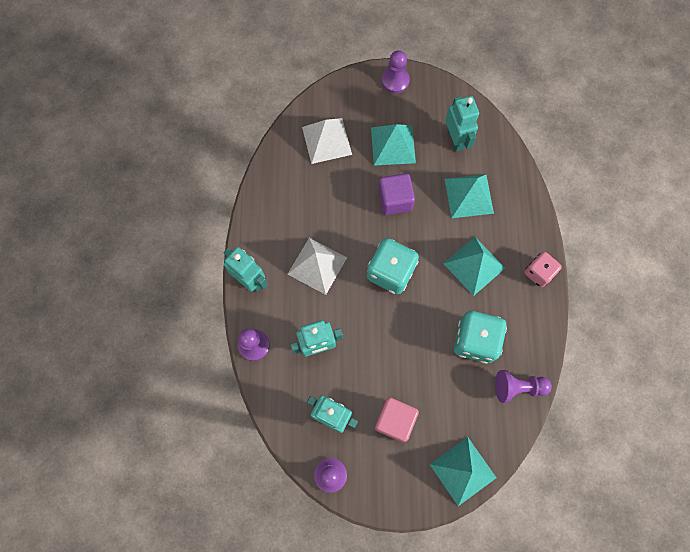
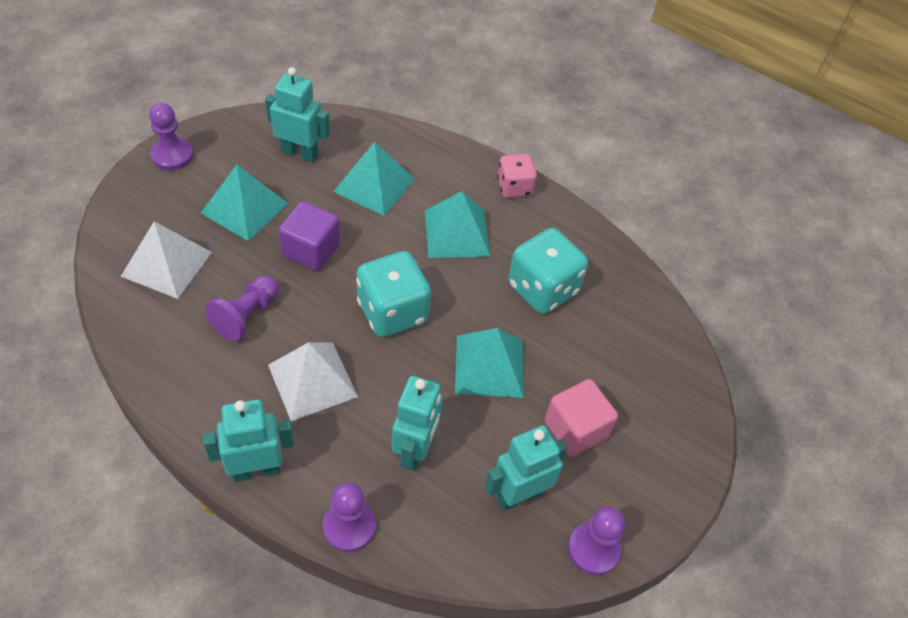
camera: 60 degrees left, 20 degrees down
turquoise pyramid [430,437,496,506] -> turquoise pyramid moved to [455,328,524,398]
purple pawn [495,370,552,403] -> purple pawn moved to [205,276,279,341]

